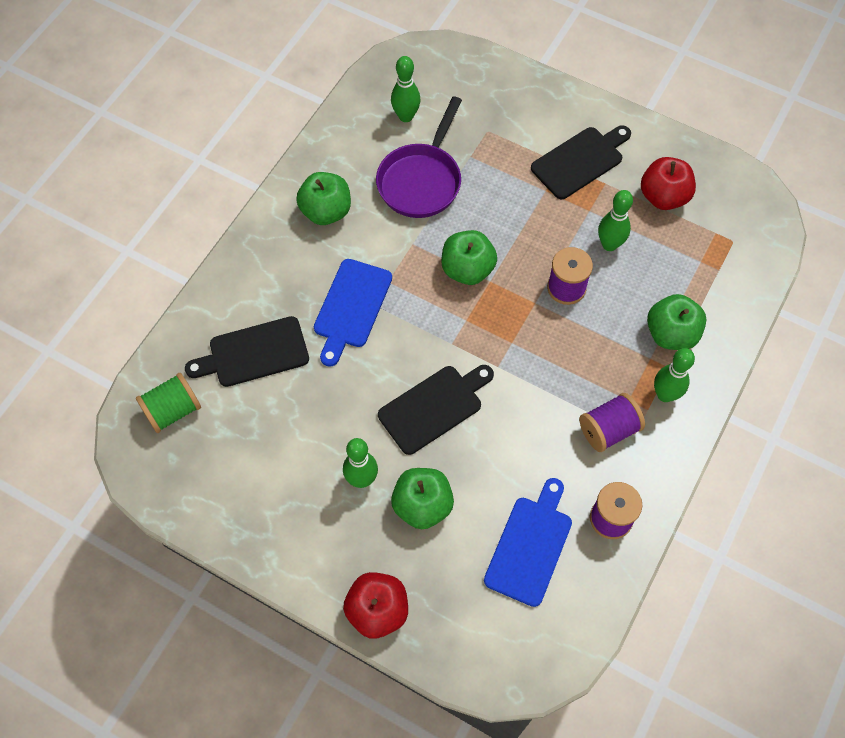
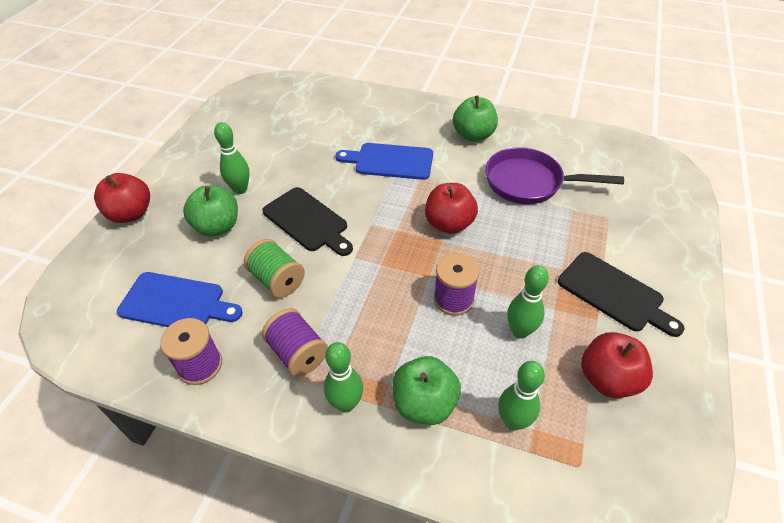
camera: 80 degrees right, 15 degrees down
green spool [136,373,201,433] -> green spool moved to [244,239,305,298]
black cutting board [185,316,309,387] -> none
green bowling pin [391,56,420,122] -> green bowling pin moved to [498,361,545,431]
green apple [441,230,497,285] -> red apple [425,183,478,234]

